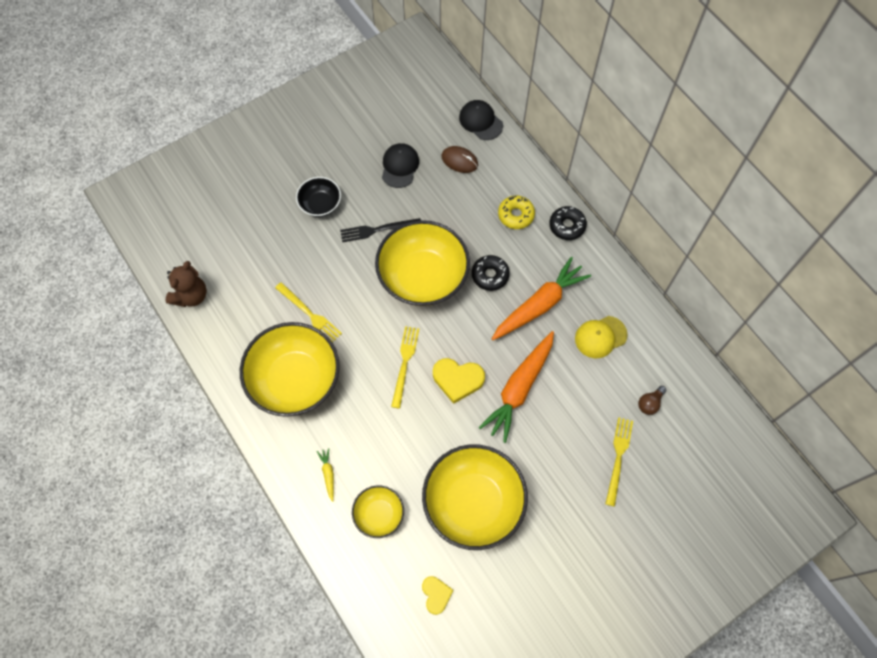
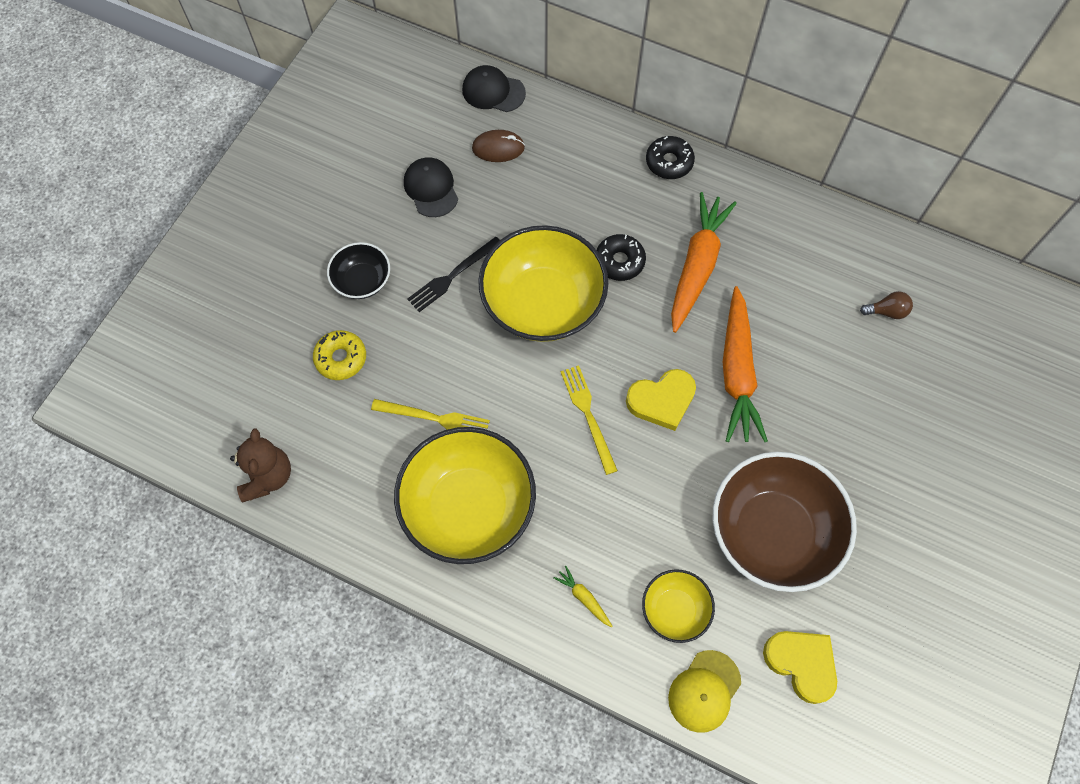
camera: 30 degrees left, 0 degrees up
yellow bowl [422,444,528,550] -> brown bowl [713,452,857,592]
yellow heart [422,576,454,615] -> yellow heart [763,631,837,704], size x1.58
yellow donut [498,196,535,229] -> yellow donut moved to [313,330,366,380]
yellow cap [575,316,627,358] -> yellow cap moved to [668,650,741,733]
yellow fork [605,417,633,507] -> none
brown light bulb [638,386,666,415] -> brown light bulb turned 105 degrees counterclockwise [860,291,913,319]

